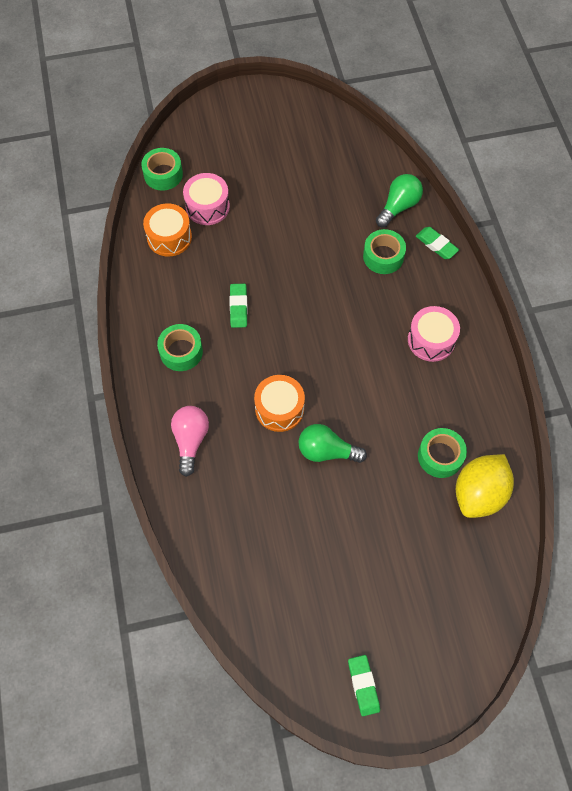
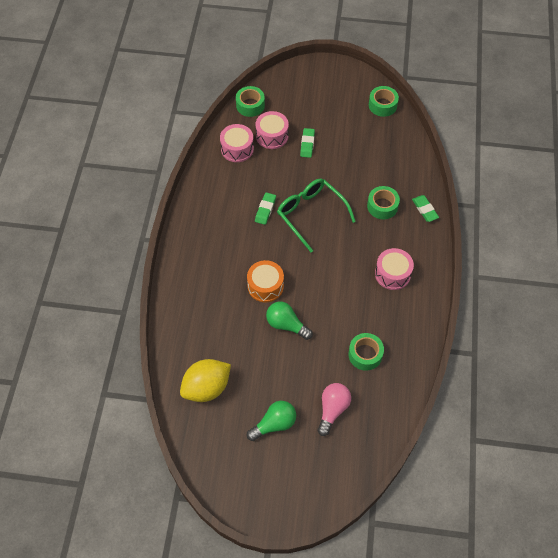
camera: 20 degrees right, 5 degrees down
orange drum [143,203,192,256] -> pink drum [220,124,254,162]
green tape [157,324,203,371] -> green tape moved to [369,86,399,117]
pink light bulb [171,406,209,477] -> pink light bulb moved to [317,383,351,436]
green eraser [348,655,380,716] -> green eraser moved to [300,128,315,158]
green light bulb [376,174,423,227] -> green light bulb moved to [247,401,296,441]
yellow lemon [456,454,514,518] -> yellow lemon moved to [180,359,231,402]
none -> green glasses [277,179,356,252]

